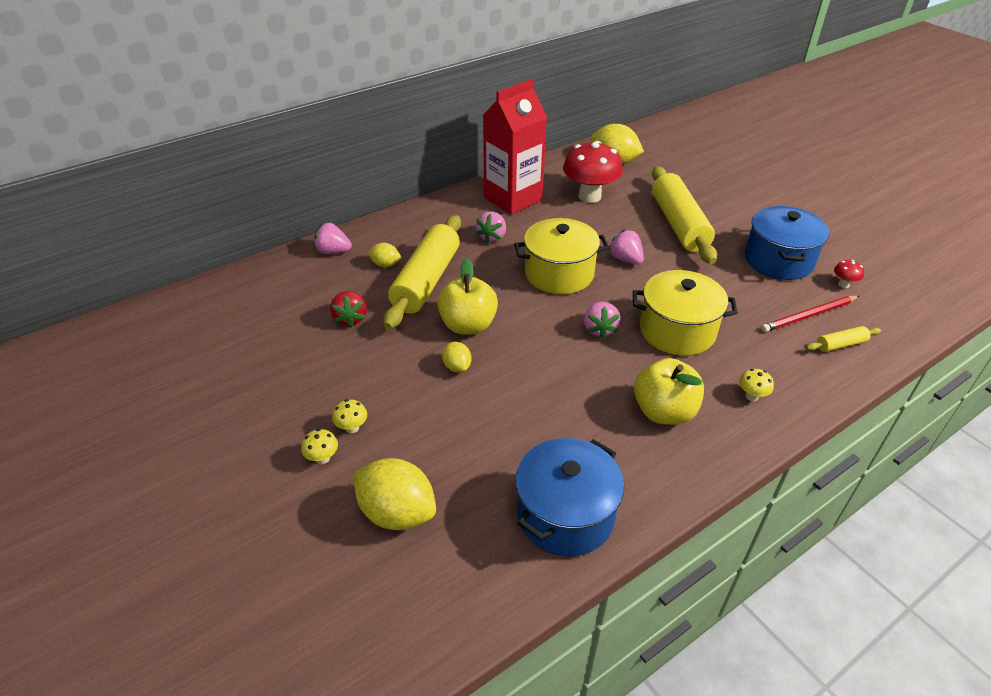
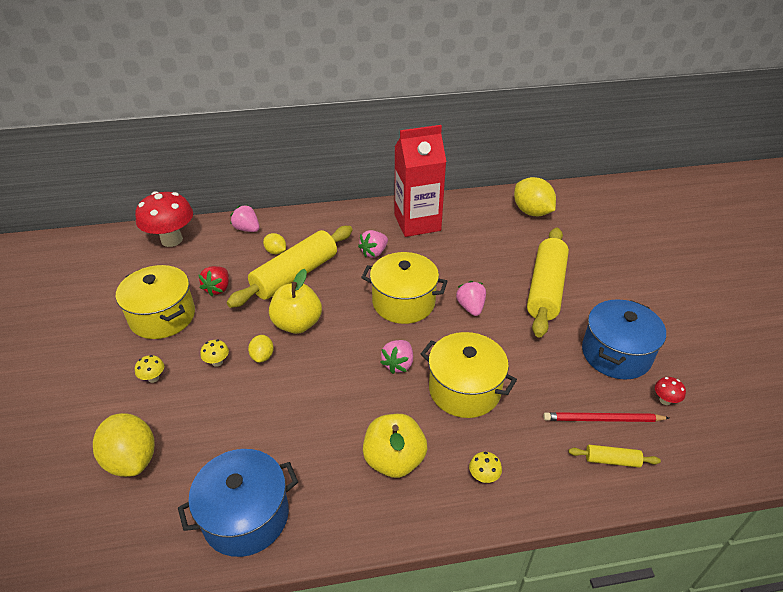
camera: 25 degrees right, 0 degrees up
yellow mushroom [301,429,338,464] -> yellow mushroom moved to [200,340,229,367]
red mushroom [563,141,623,203] -> red mushroom moved to [135,191,193,247]
none -> yellow pot [116,265,195,339]

